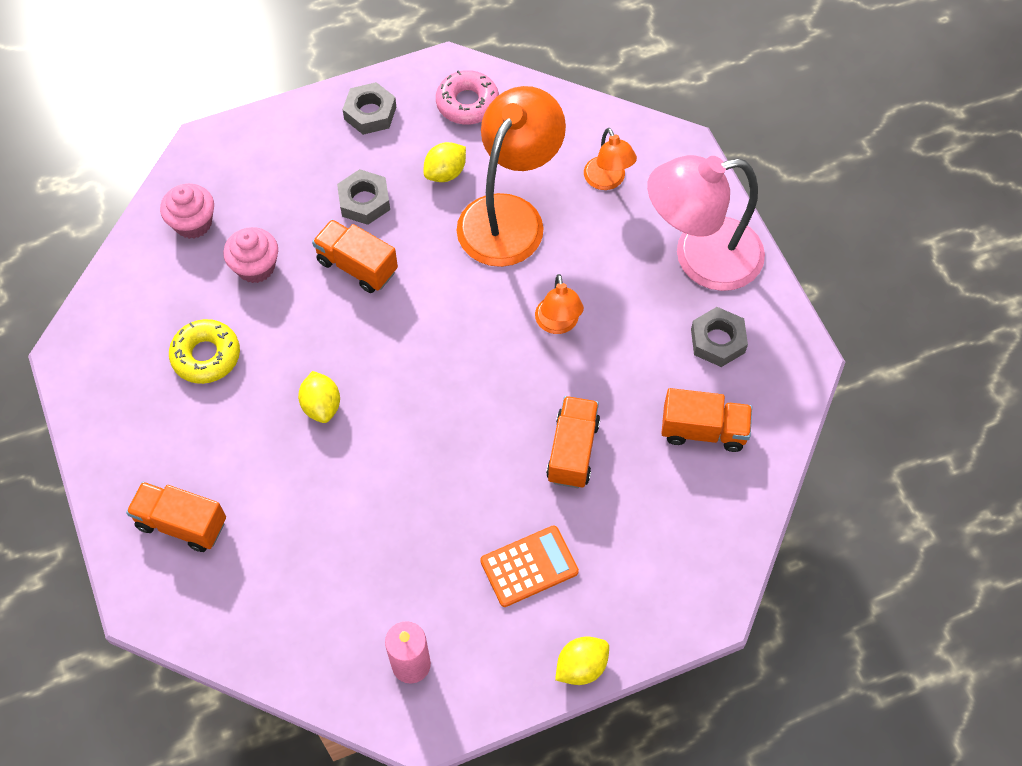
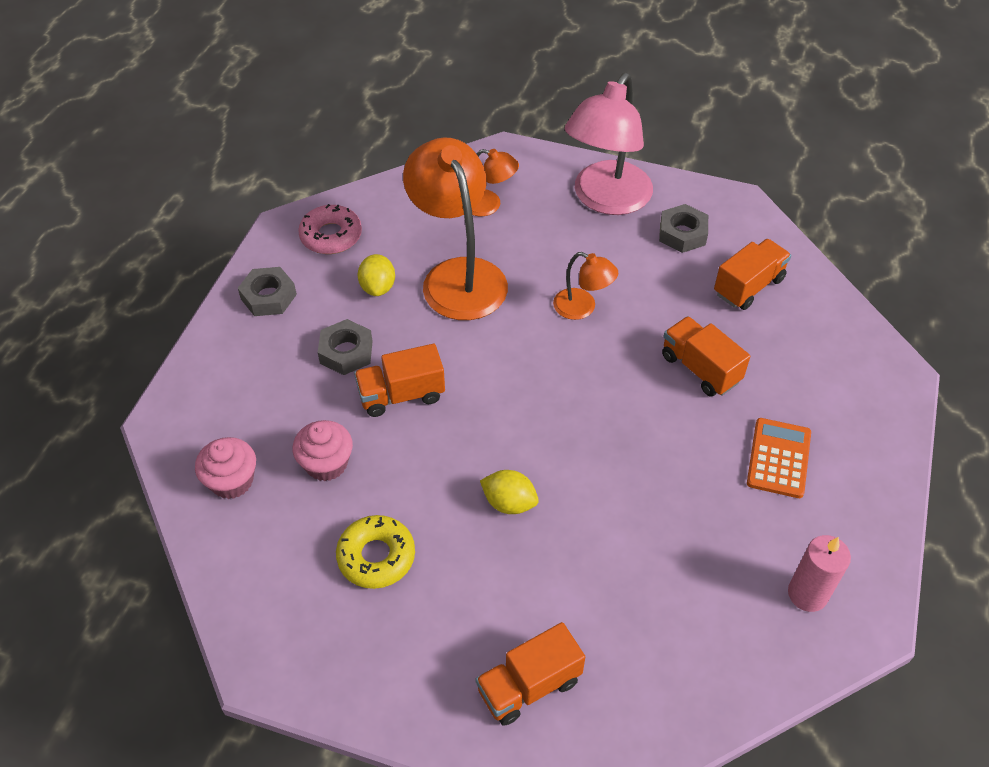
camera: 50 degrees left, 10 degrees down
yellow lemon [555,636,609,685] -> none

